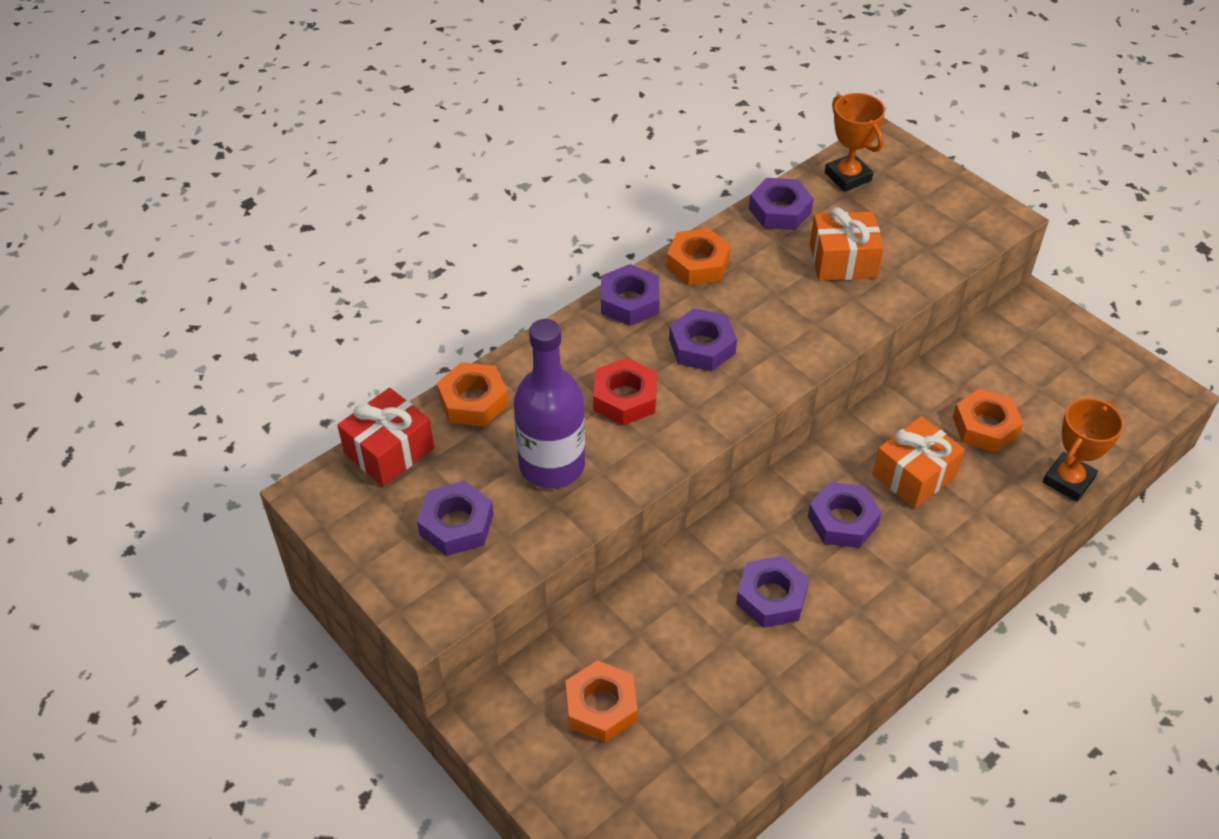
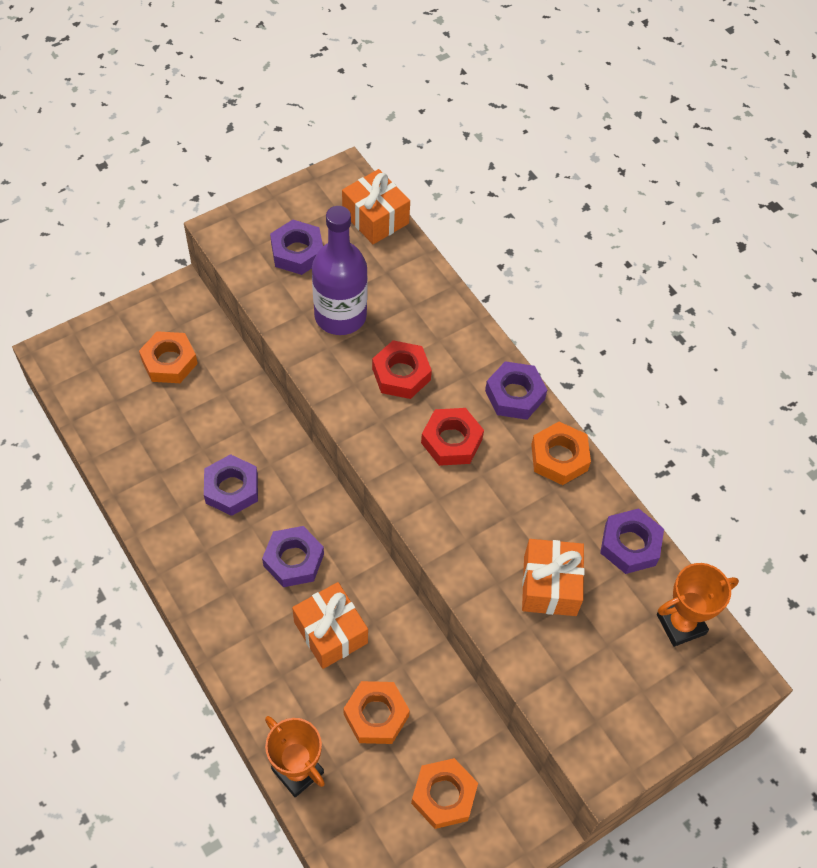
camera: 95 degrees right, 10 degrees up
red gift [337,388,434,486] -> orange gift [342,169,410,244]
orange nut [437,362,509,427] -> orange nut moved to [411,758,478,829]
purple nut [669,308,737,371] -> red nut [421,408,484,466]

